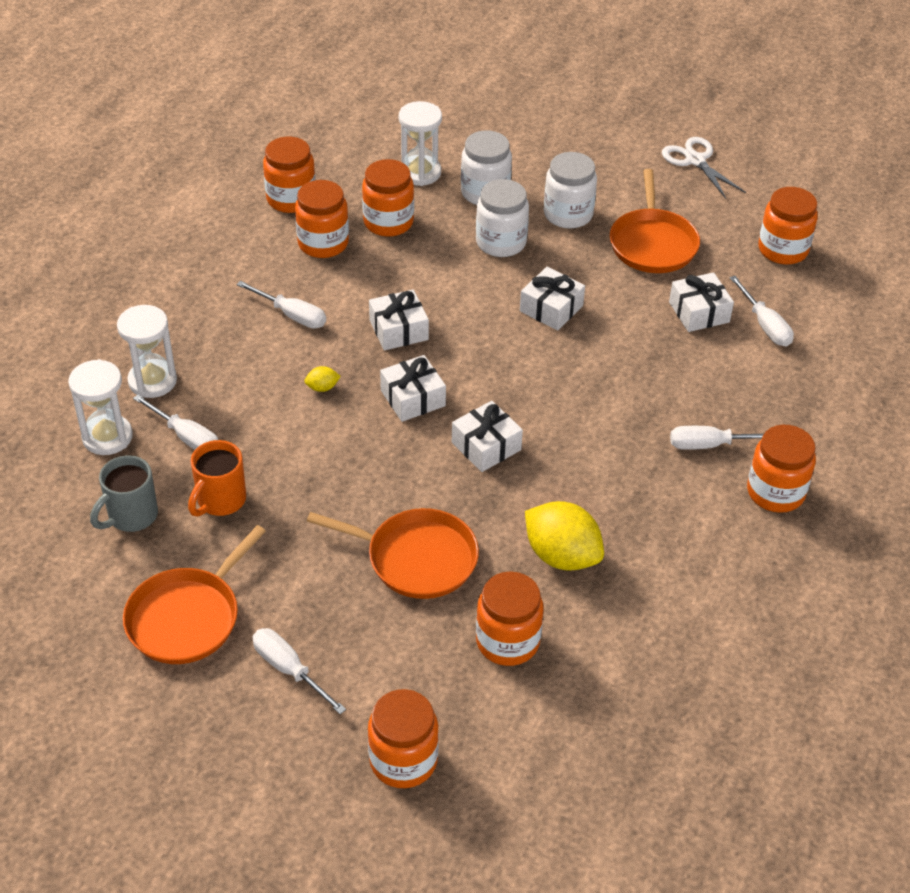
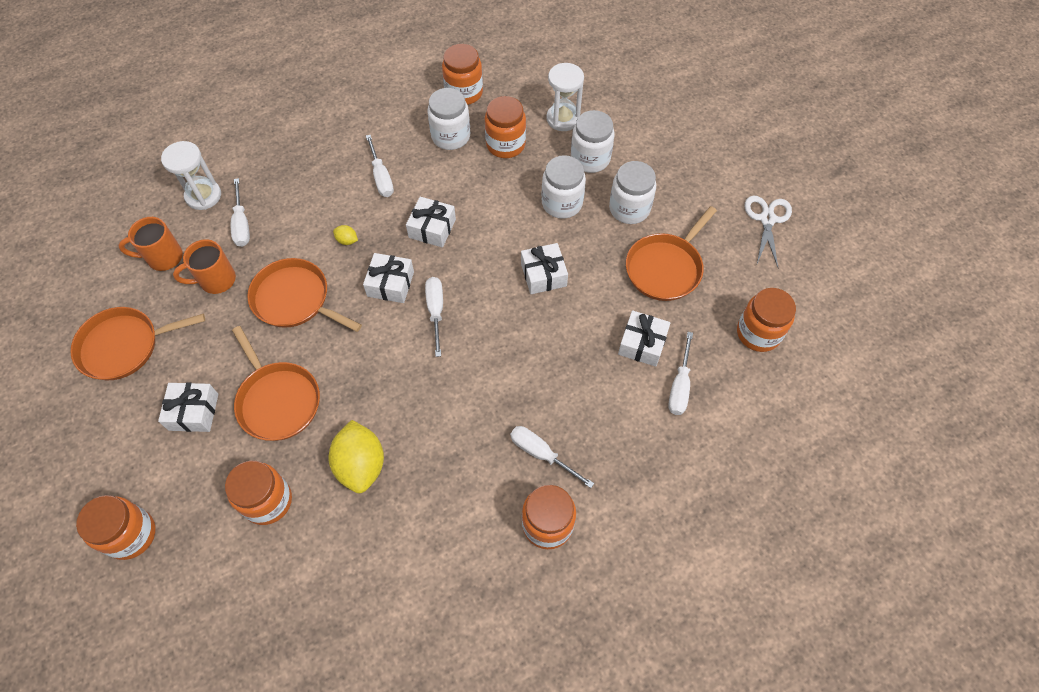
camera: 40 degrees right, 15 degrees up
grey mug [90,455,158,532] -> orange mug [119,217,183,271]
white hourglass [117,305,177,398] -> none
white screwdriver [252,628,346,714] -> white screwdriver moved to [425,277,443,357]
orange jar [295,180,349,258] -> white jar [427,88,470,150]
white gift [452,401,523,472] -> white gift moved to [158,383,218,432]
none -> orange pan [247,258,362,332]

